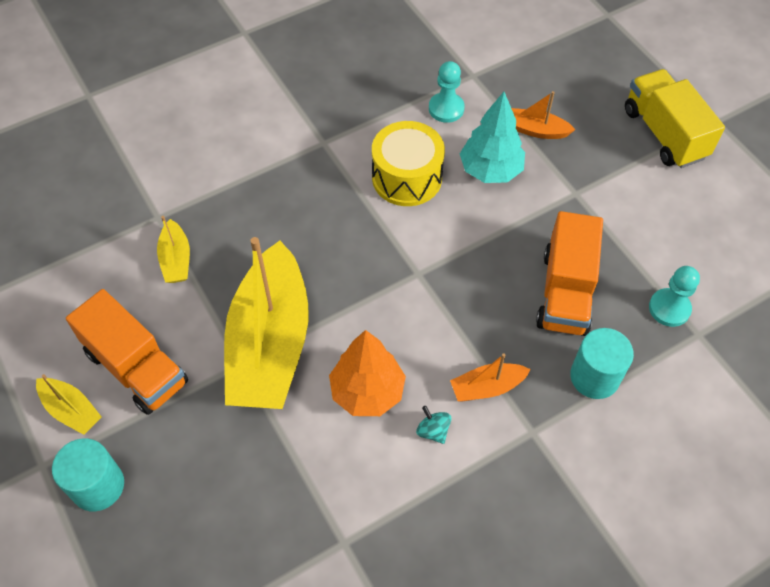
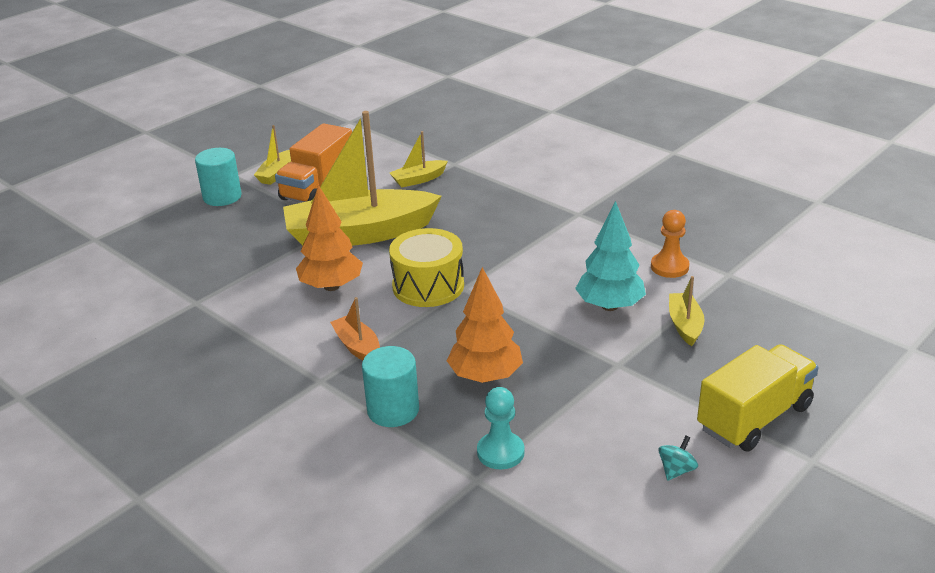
camera: 75 degrees right, 25 degrees down
yellow drum [372,121,445,206] -> yellow drum moved to [389,228,464,307]
turquoise spinning top [416,406,451,444] -> turquoise spinning top moved to [658,436,698,481]
turquoise pawn [429,61,465,123] -> orange pawn [651,210,689,278]
orange boat [511,91,575,139] -> yellow boat [669,276,705,346]
orange truck [536,211,603,336] -> orange tree [447,267,523,383]

